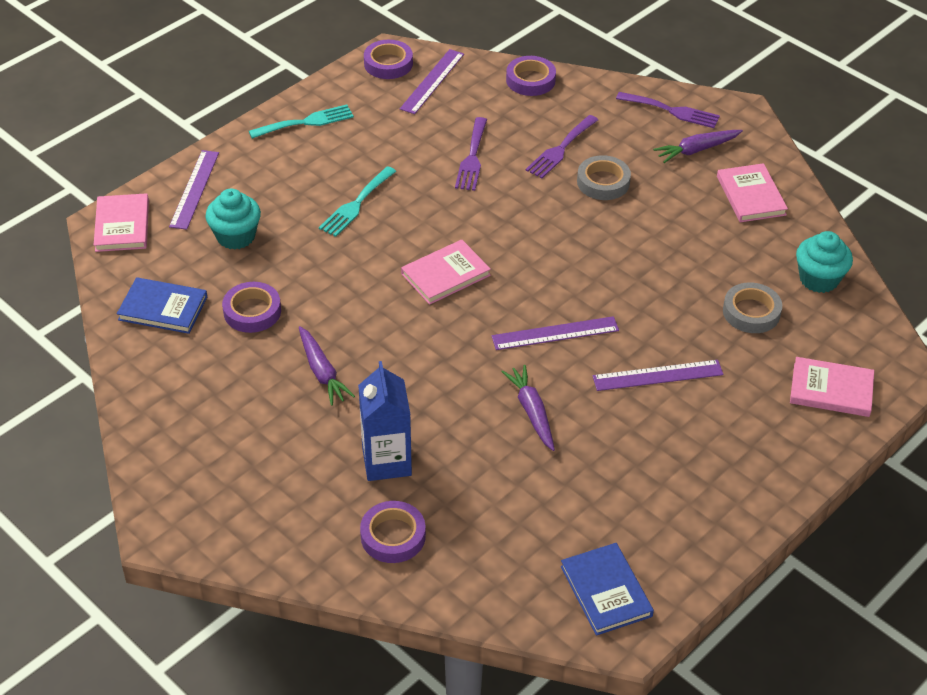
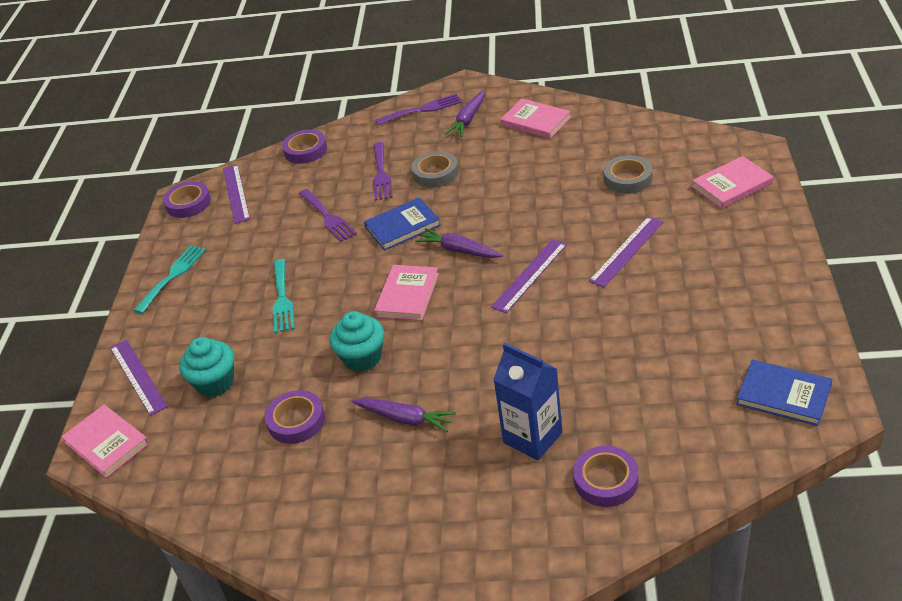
camera: 35 degrees left, 5 degrees down
blue book [117,277,207,334] -> blue book moved to [364,197,441,251]
purple carrot [501,365,555,451] -> purple carrot moved to [415,228,503,258]
turquoise cupcake [796,231,853,293] -> turquoise cupcake moved to [330,311,384,372]

